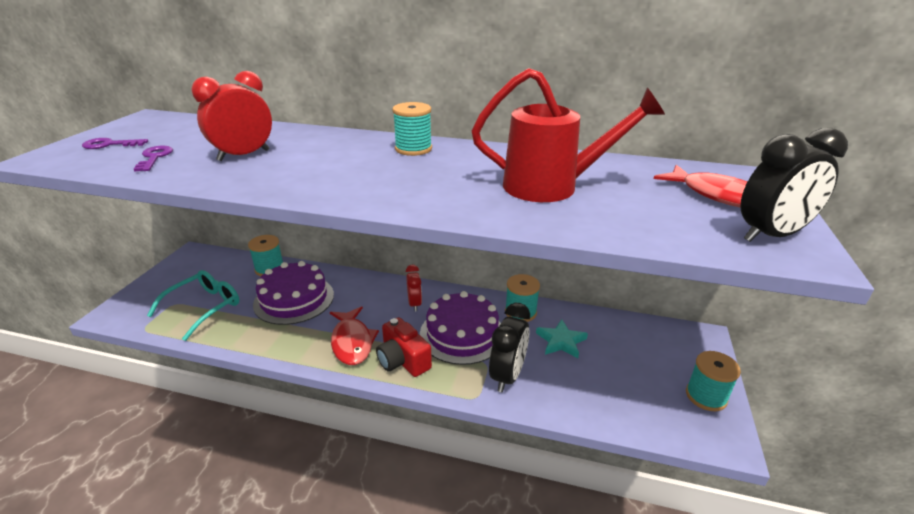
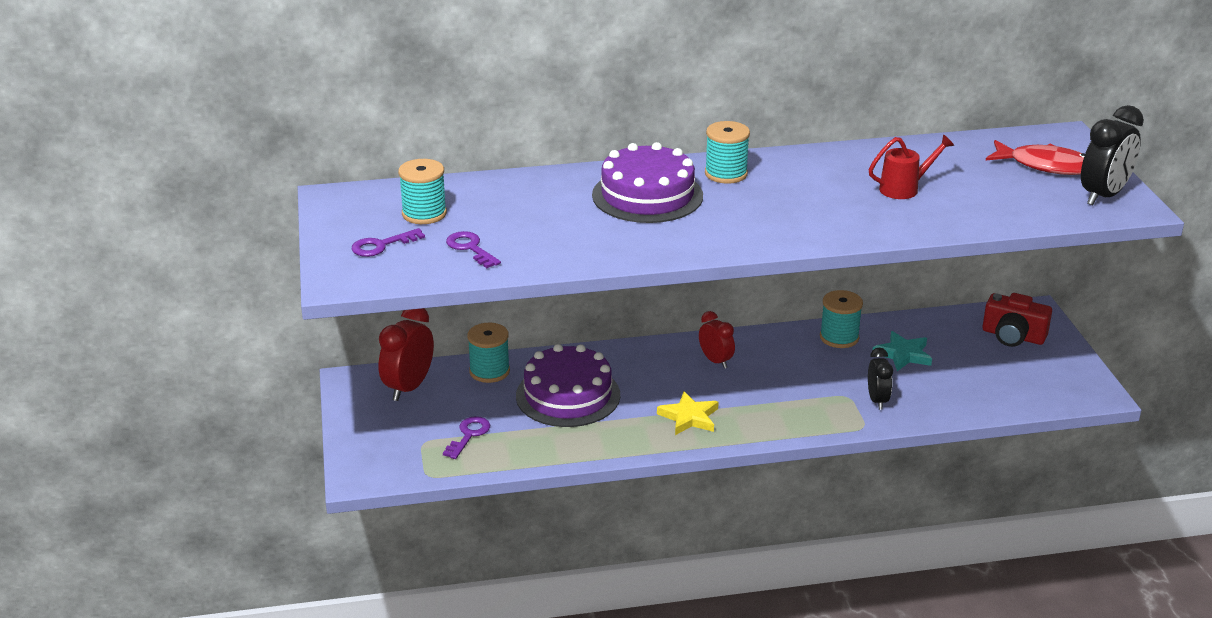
camera: 25 degrees left, 0 degrees up
turquoise glasses [147,270,239,341] -> purple key [443,416,490,459]
red clock [191,71,272,161] -> red clock moved to [378,308,434,401]
red fish [330,306,379,365] -> yellow star [657,391,719,435]
red camera [376,317,432,377] -> red camera moved to [982,293,1052,347]
purple cake [420,291,501,365] -> purple cake moved to [592,142,703,223]
red watering can [472,68,665,202] -> red watering can [869,134,954,199], size x0.53
black clock [489,303,530,392] -> black clock [868,348,893,410], size x0.63
turquoise spool [686,351,741,411] -> turquoise spool moved to [398,159,447,224]

